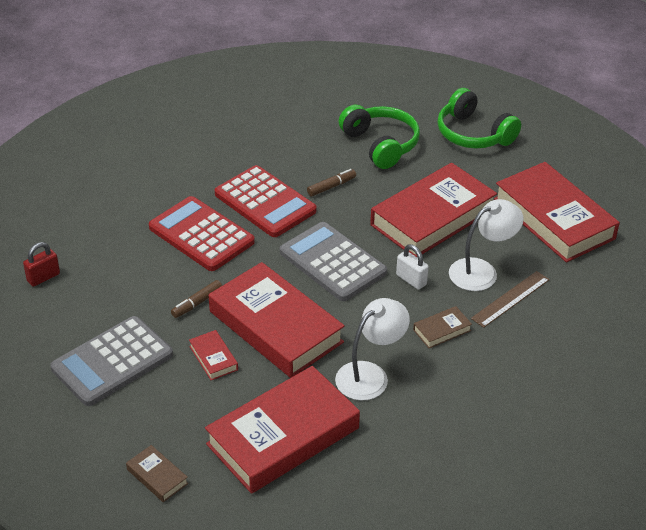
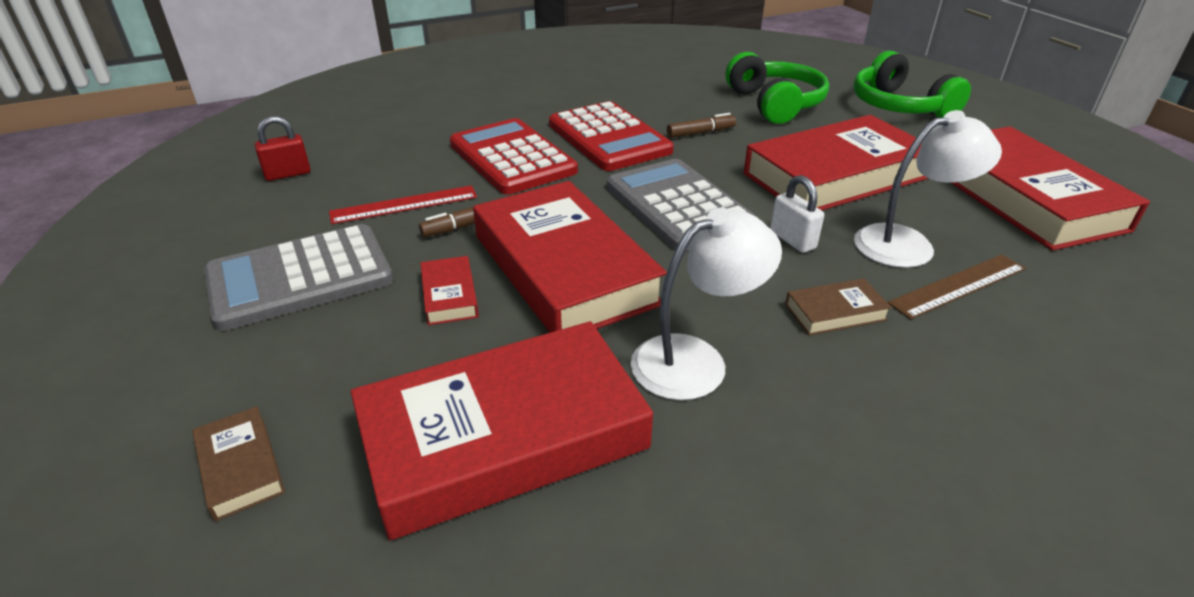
camera: 15 degrees right, 5 degrees down
none -> red ruler [329,185,477,224]

